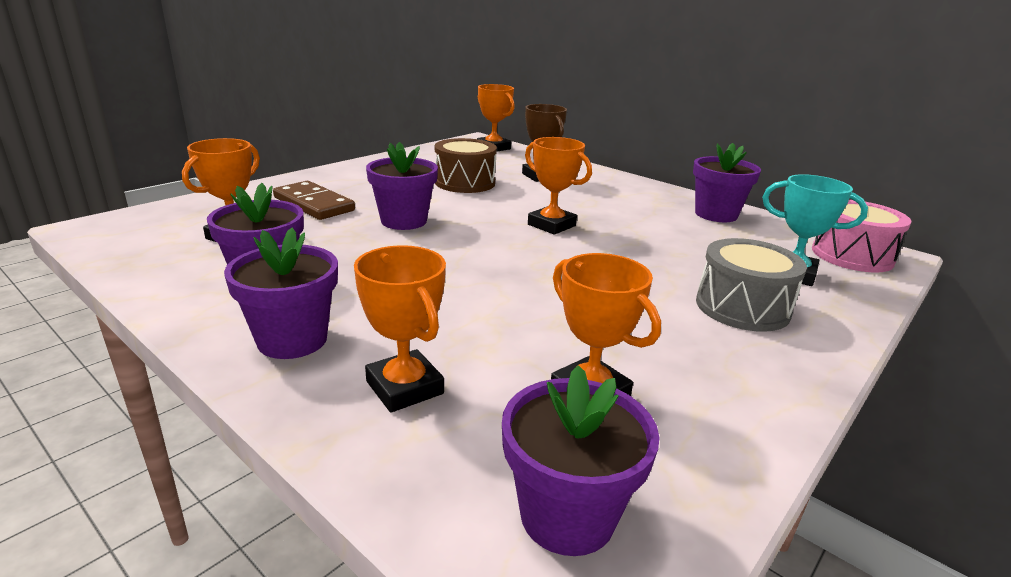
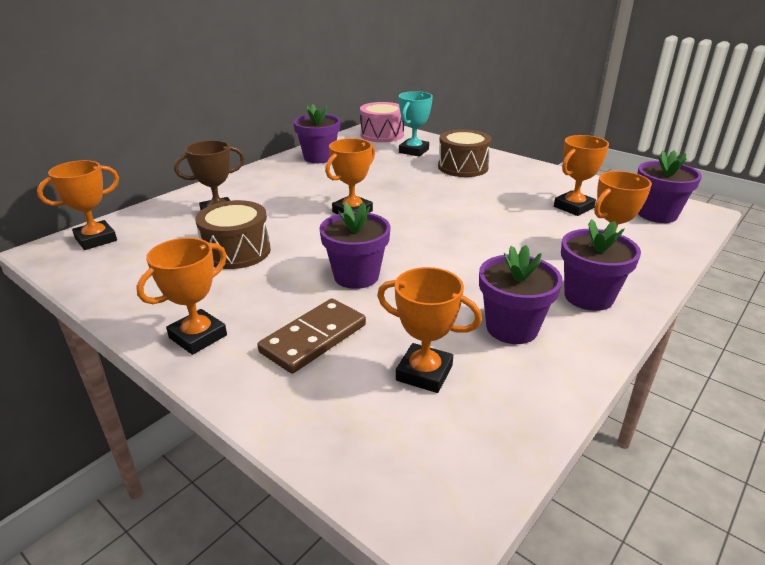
camera: 90 degrees left, 5 degrees up
grey drum [696,238,807,332] -> brown drum [438,129,491,177]
none -> orange trophy [136,238,227,355]

